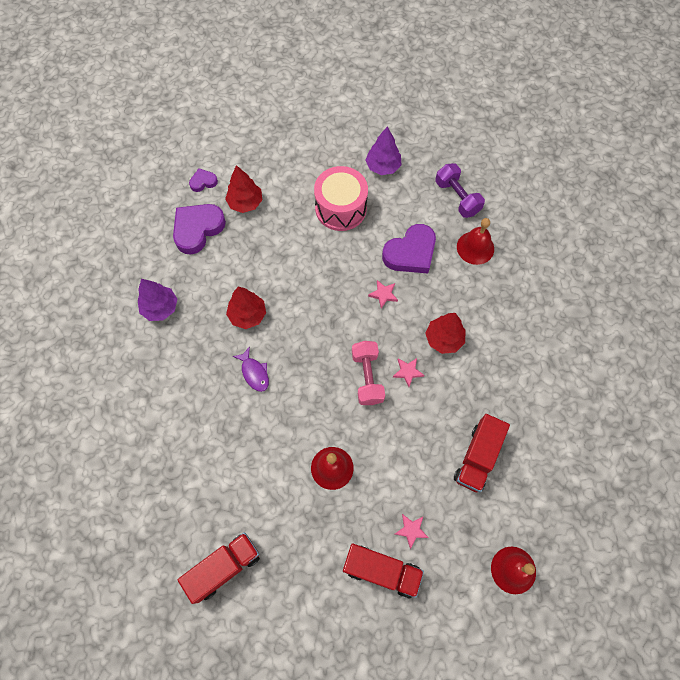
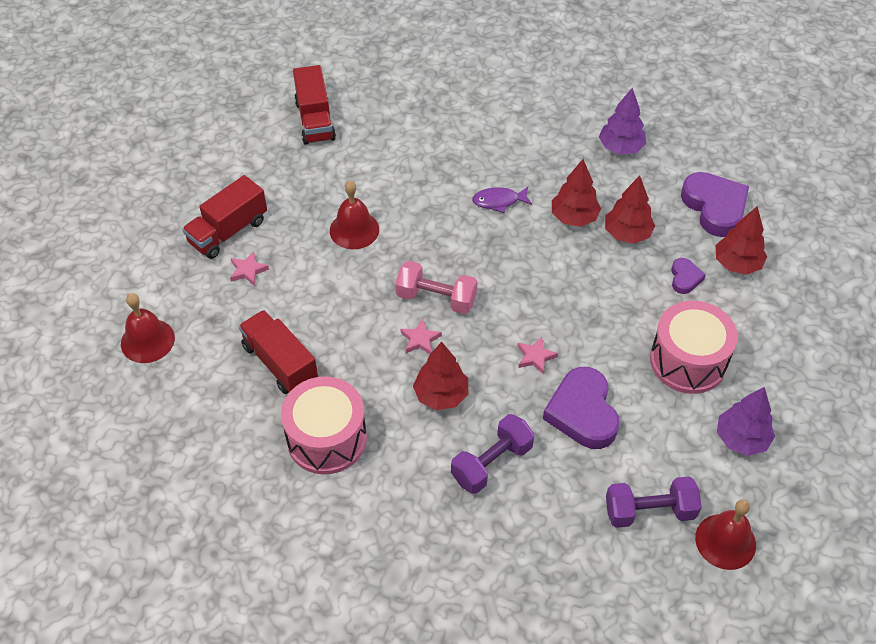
camera: 115 degrees right, 15 degrees down
purple heart [189,168,218,192] -> purple heart moved to [671,258,706,294]
red bell [457,218,494,265] -> red bell moved to [695,499,756,570]
none -> pink drum [281,377,367,474]
none -> purple dumbbell [451,414,535,494]
none -> red tree [605,176,655,244]

